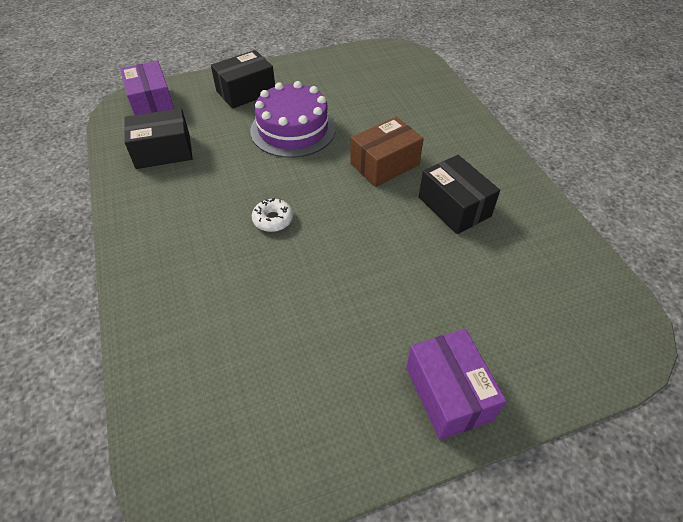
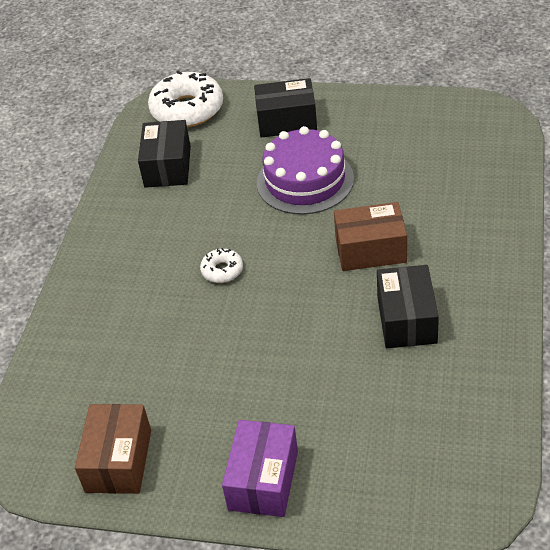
camera: 35 degrees right, 5 degrees down
purple box [120,61,174,115] -> white donut [148,70,223,127]
black box [124,108,193,169] -> black box turned 75 degrees clockwise [138,120,191,188]
none -> brown box [75,404,151,494]

